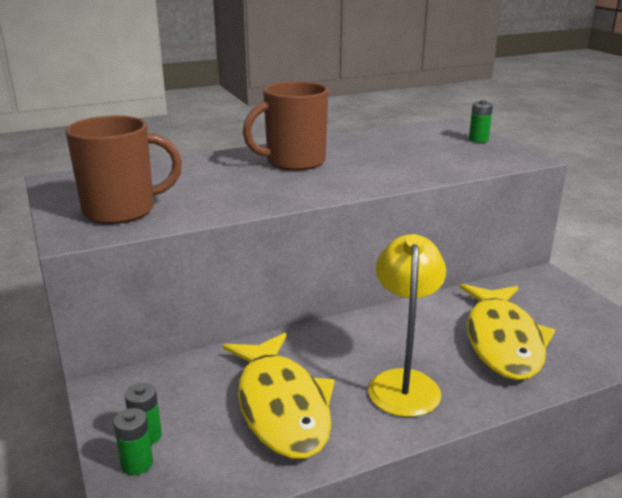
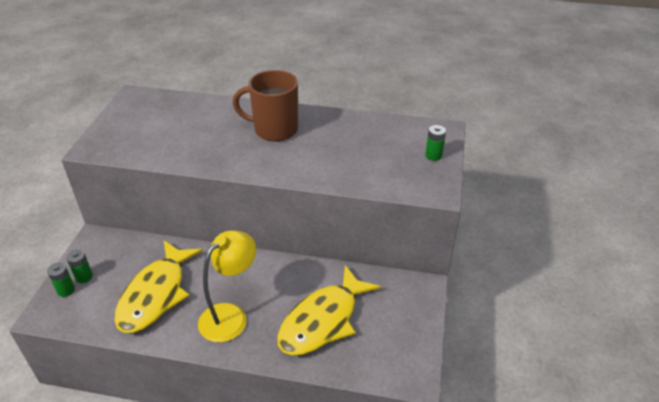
camera: 35 degrees right, 15 degrees up
brown mug [65,115,182,224] -> none

